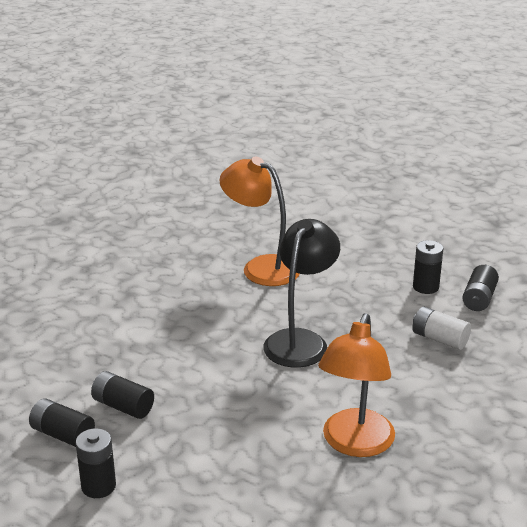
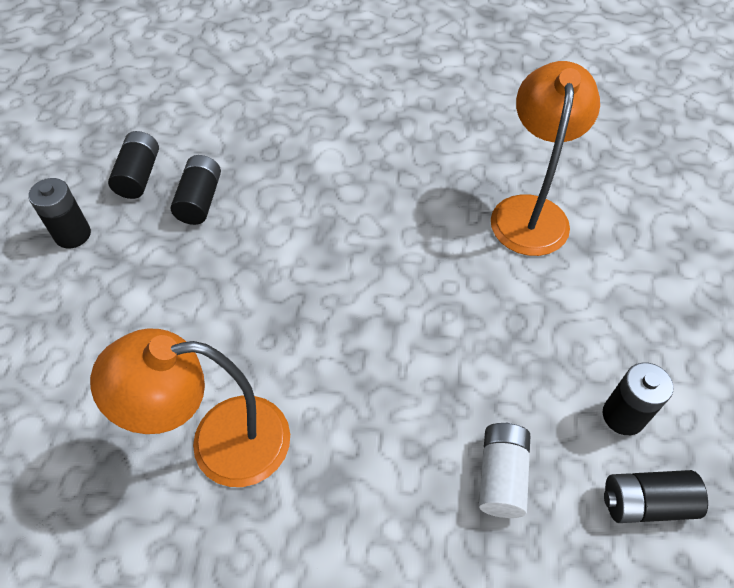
camera: 65 degrees right, 25 degrees up
black lamp [264,219,340,368] -> none

